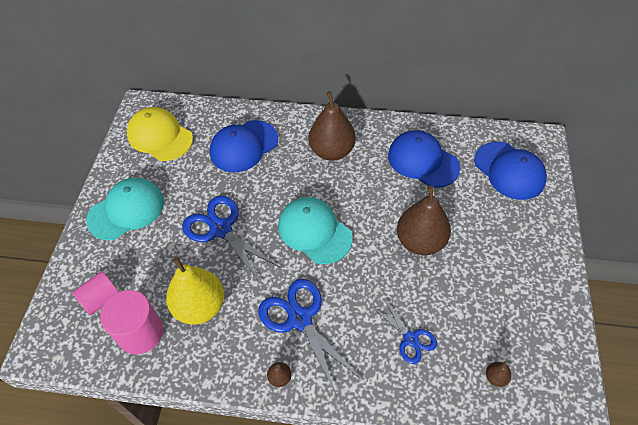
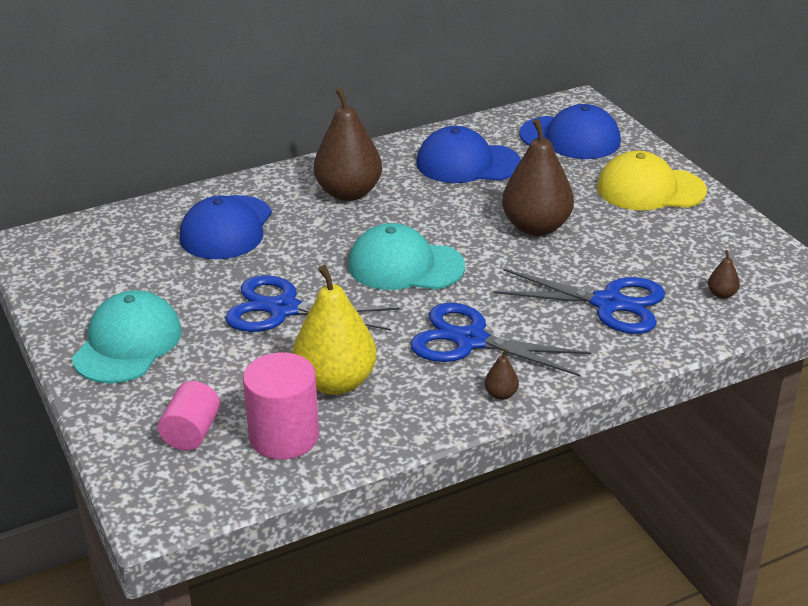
camera: 35 degrees left, 20 degrees down
yellow cap [127,107,193,161] -> yellow cap moved to [597,151,707,210]
blue scissors [372,299,437,364] -> blue scissors [493,269,665,334], size x1.71

